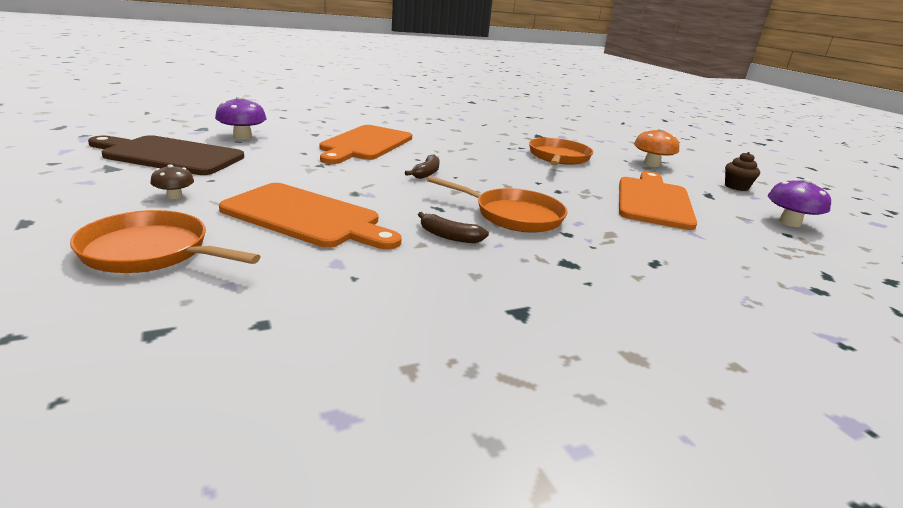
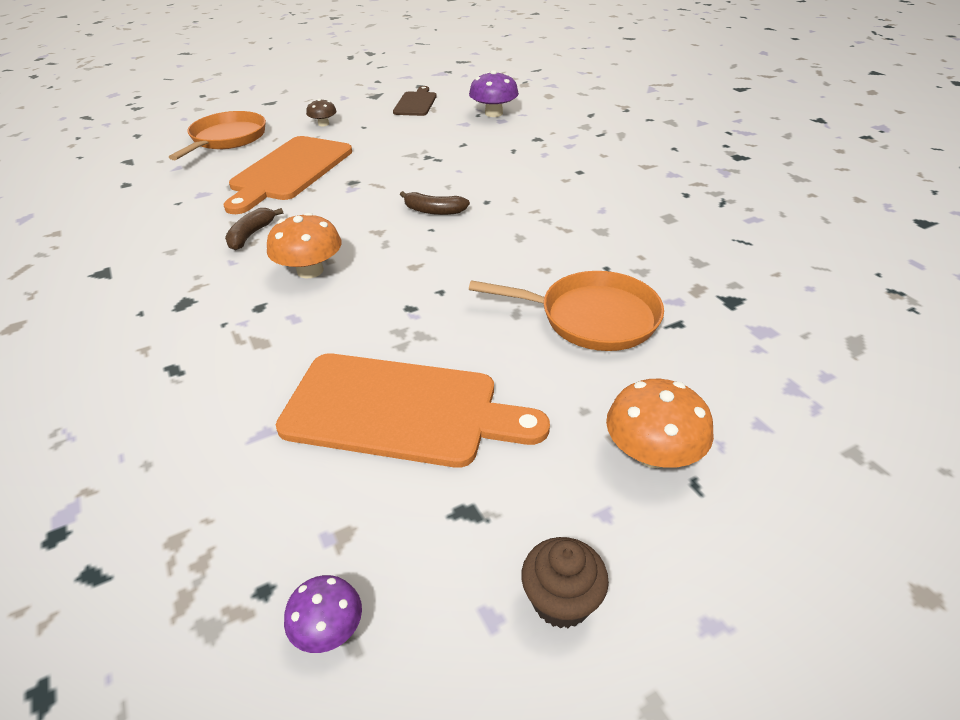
camera: 90 degrees right, 15 degrees up
brown cutting board [88,135,244,175] -> brown cutting board [393,86,437,116], size x0.56
orange cutting board [320,125,412,164] -> none
orange pan [427,176,568,232] -> orange mushroom [267,213,341,278]
purple mushroom [768,178,831,227] -> purple mushroom [284,575,362,653], size x0.60

